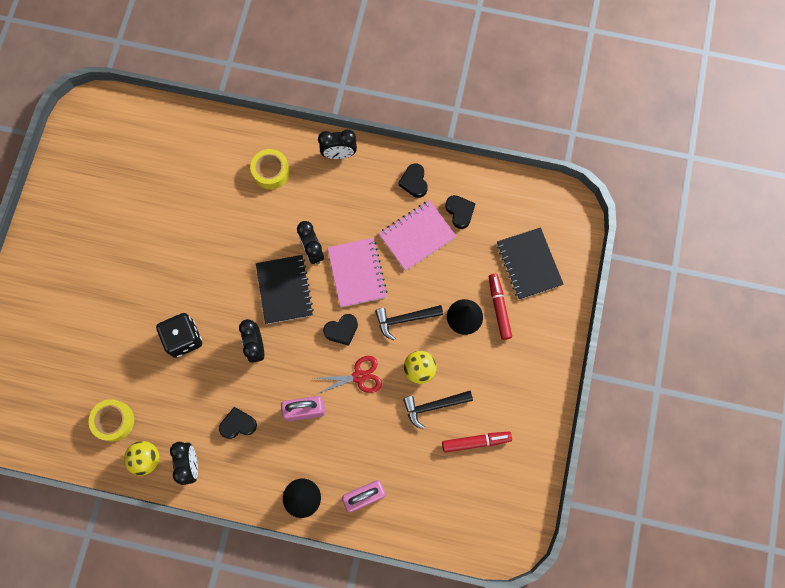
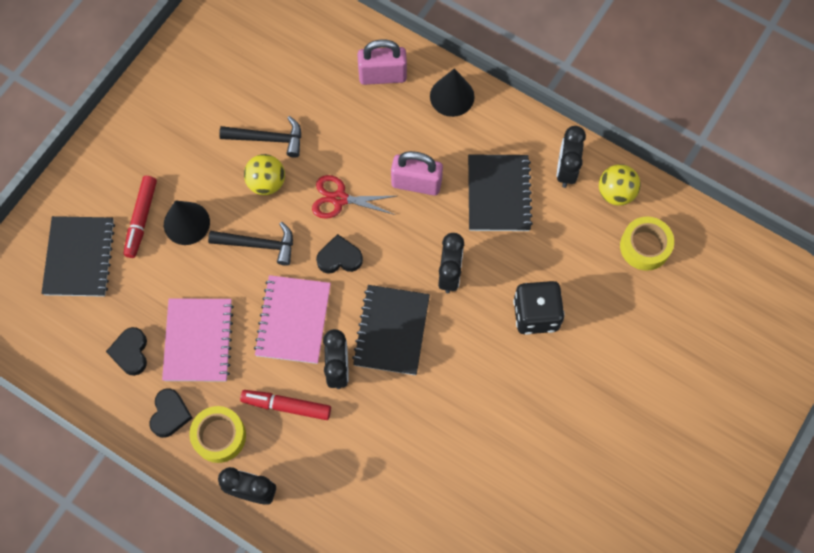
camera: 160 degrees left, 5 degrees down
black heart [219,407,257,439] -> black notebook [468,155,533,231]
yellow tape [250,149,290,190] -> yellow tape moved to [189,406,246,463]
pink notebook [379,200,457,271] -> pink notebook turned 75 degrees counterclockwise [162,298,234,381]
red marker [442,432,512,453] -> red marker moved to [240,390,331,420]

